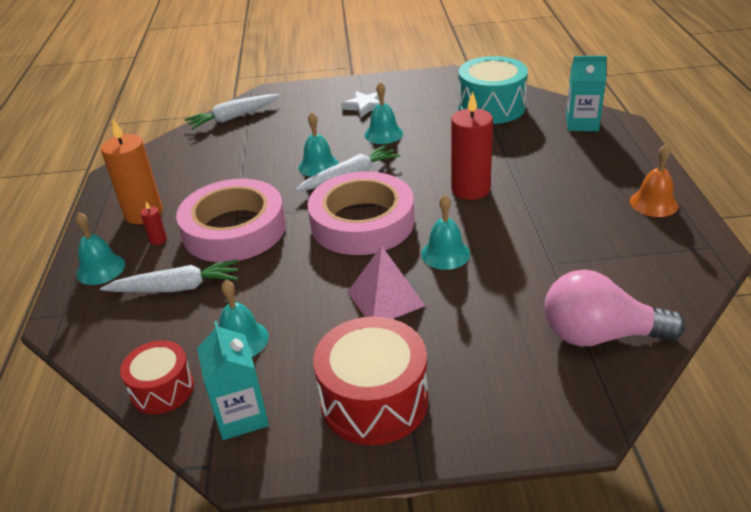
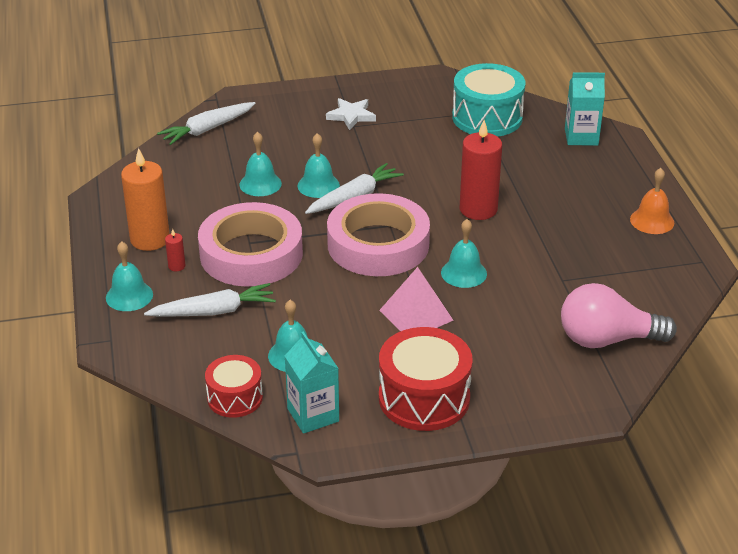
camera: 10 degrees left, 0 degrees up
turquoise bell [365,82,403,144] -> turquoise bell moved to [239,132,282,196]

